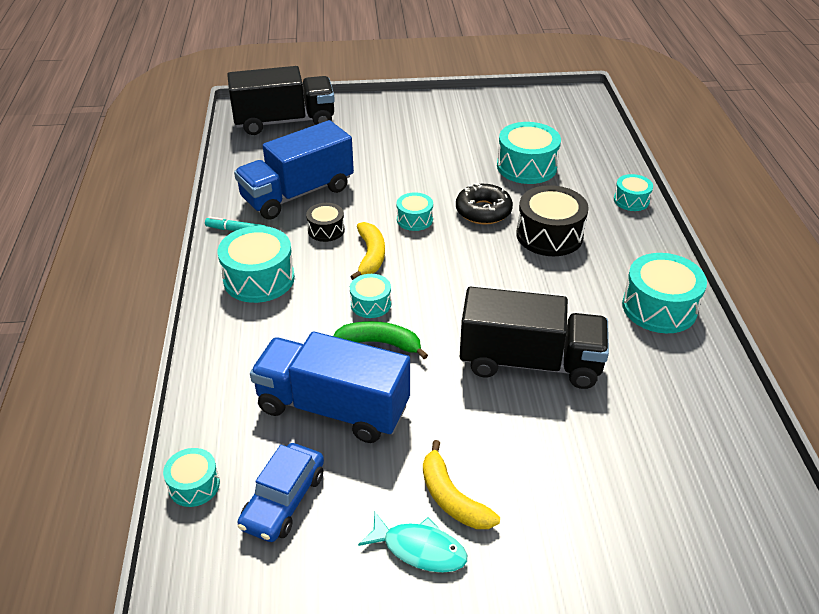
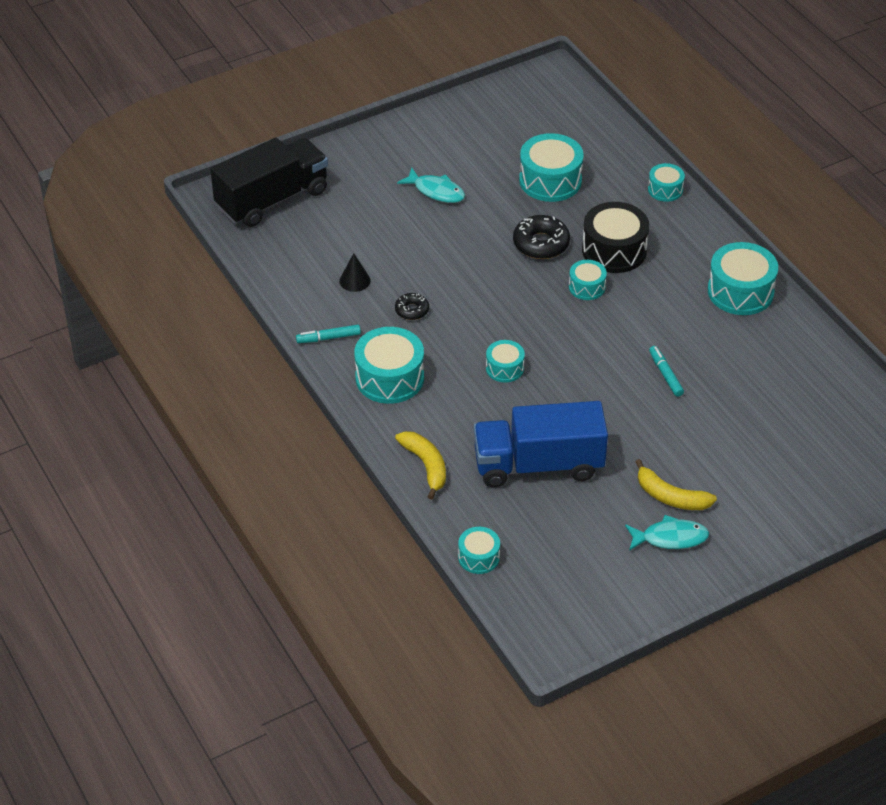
camera: 25 degrees left, 5 degrees up
blue truck [234,120,354,220] -> black cone [339,253,371,292]
blue car [237,443,324,542] -> none
black drum [306,203,345,242] -> black donut [395,293,429,320]
green banana [333,321,428,359] -> none
yellow banana [350,222,385,280] -> yellow banana moved to [395,431,446,500]
turquoise drum [397,193,433,231] -> turquoise drum moved to [569,260,607,300]
black truck [460,287,609,389] -> turquoise marker [649,346,684,397]
none -> turquoise fish [397,168,465,203]

